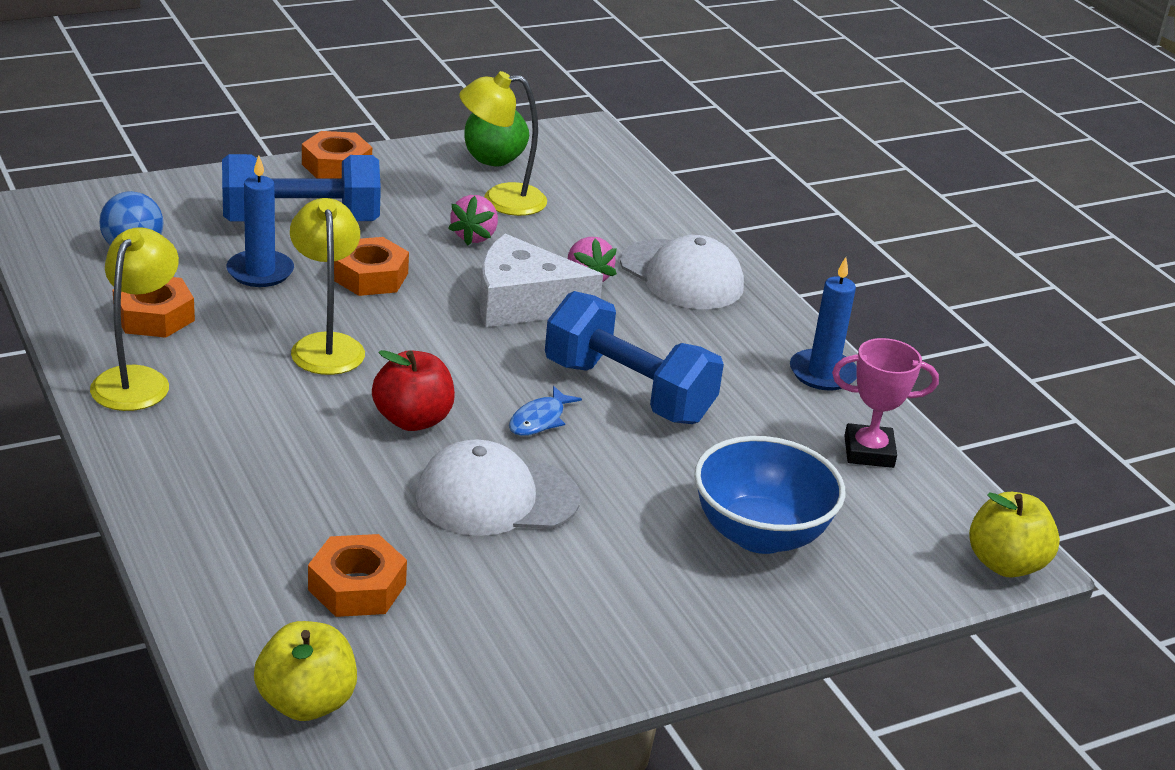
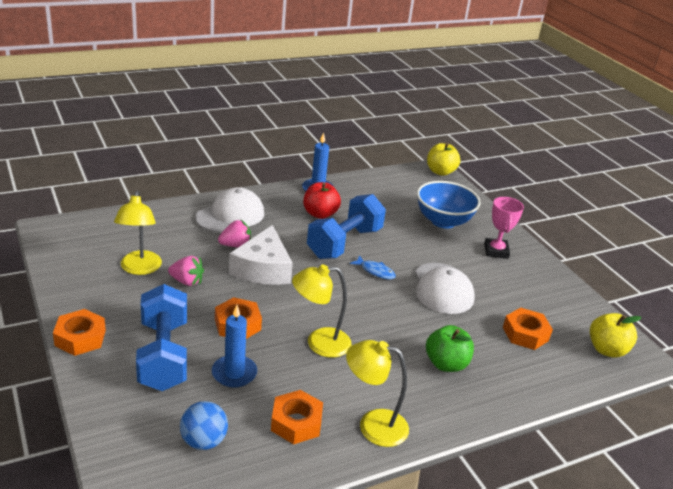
camera: 90 degrees left, 0 degrees up
red apple [372,350,455,431] -> red apple moved to [303,182,341,219]
green apple [465,110,529,167] -> green apple moved to [426,325,474,372]
pink trophy [832,338,939,468] -> pink trophy moved to [484,197,524,259]

